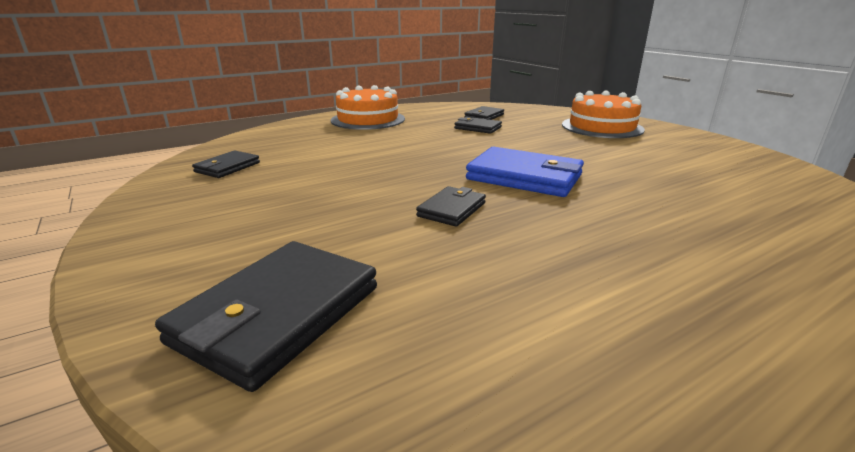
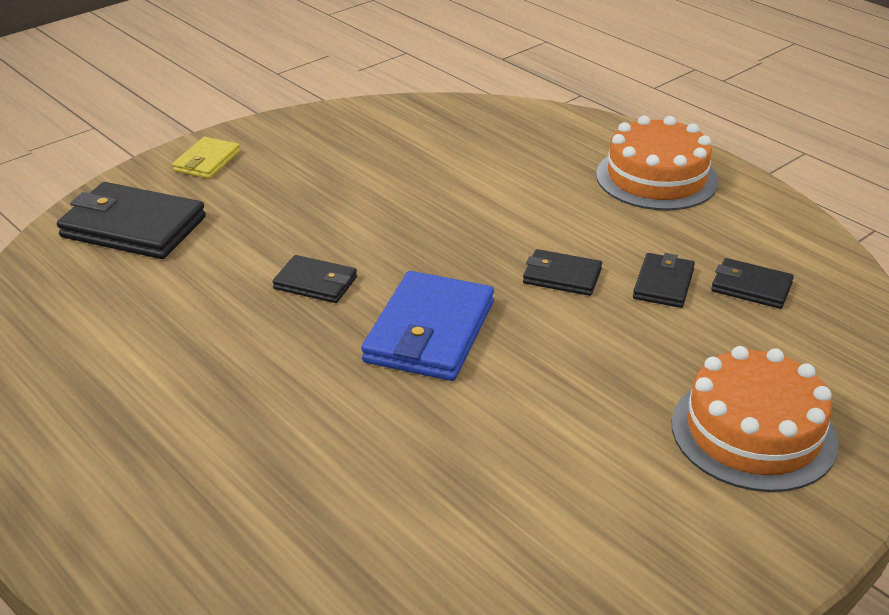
camera: 80 degrees right, 10 degrees up
black wallet [192,150,260,178] -> black wallet moved to [523,249,602,296]
none -> yellow wallet [172,137,240,179]

